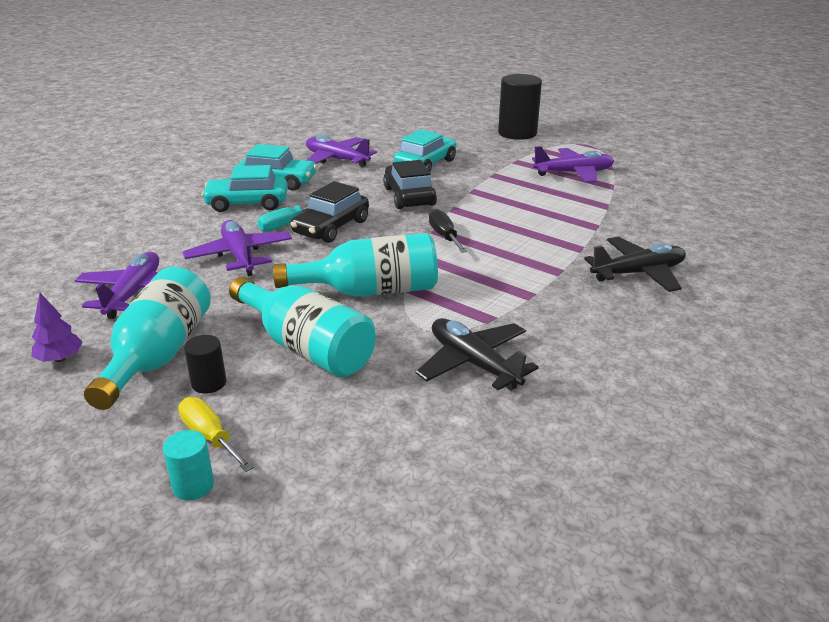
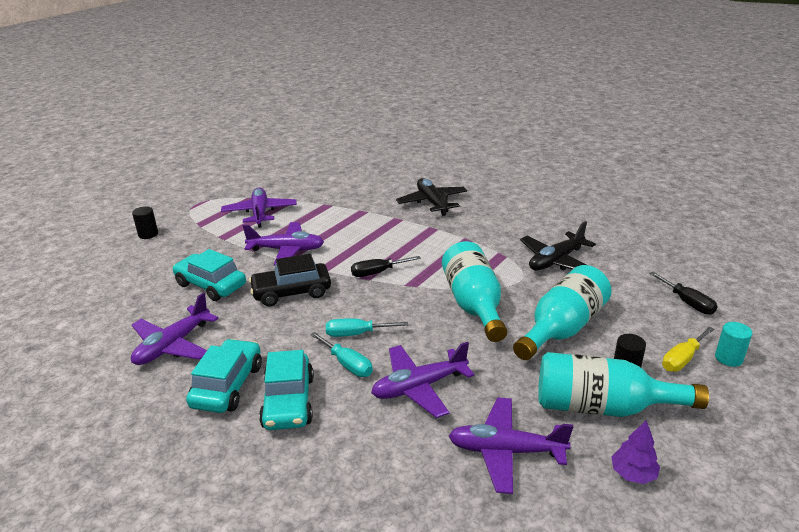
camera: 90 degrees left, 0 degrees up
black car [290,181,369,243] -> turquoise screwdriver [326,318,408,337]
black cylinder [498,74,542,140] -> black cylinder [132,206,158,239], size x0.49
none -> purple plane [243,222,324,265]
none -> black screwdriver [649,272,718,315]

